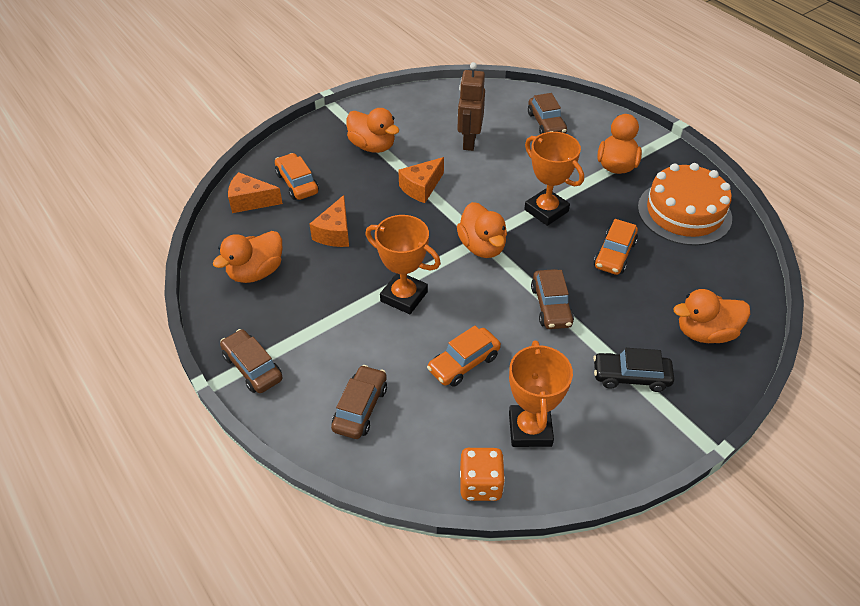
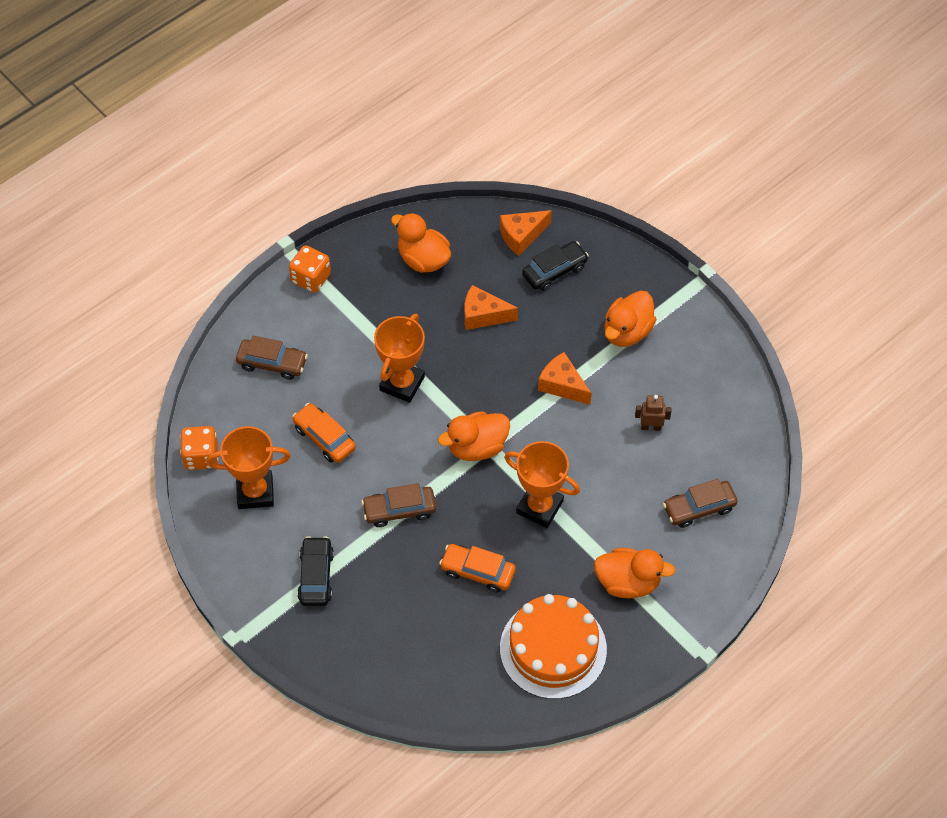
camera: 85 degrees right, 10 degrees up
brown car [220,329,282,393] -> orange dice [289,245,331,293]
orange cheese [228,172,283,213] -> orange cheese turned 120 degrees counterclockwise [500,210,552,256]
orange car [275,153,319,200] -> black car [522,241,589,291]
brown robot [457,62,485,151] -> brown robot [635,395,672,431], size x0.58
orange trophy [524,132,584,226] -> orange trophy turned 75 degrees clockwise [504,441,580,528]
orange duck [674,289,750,343] -> none

